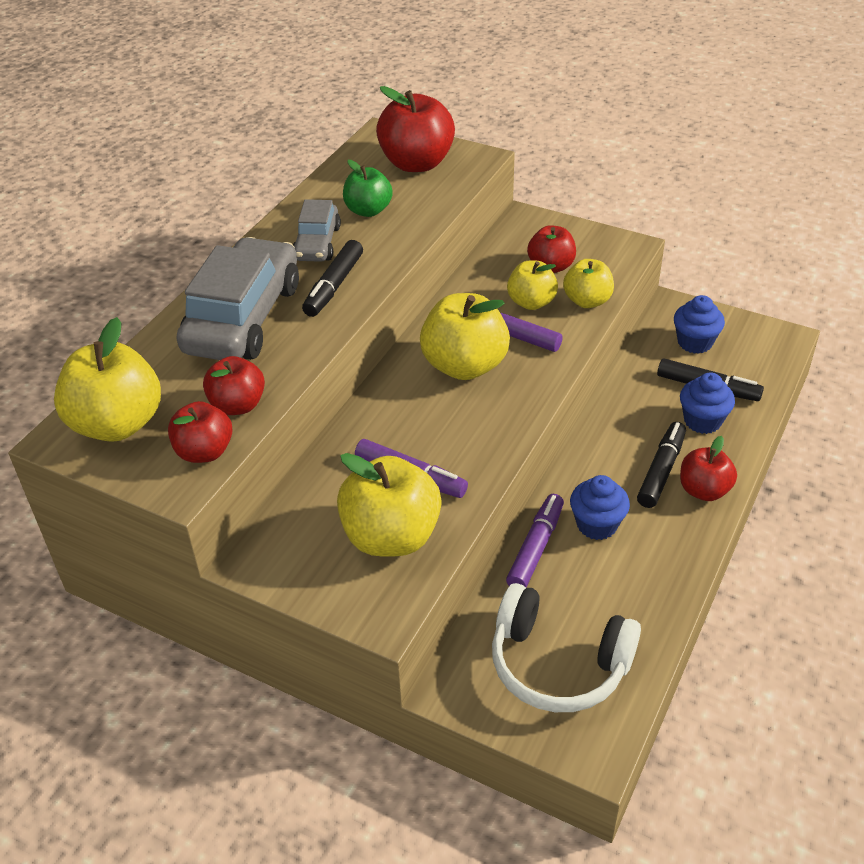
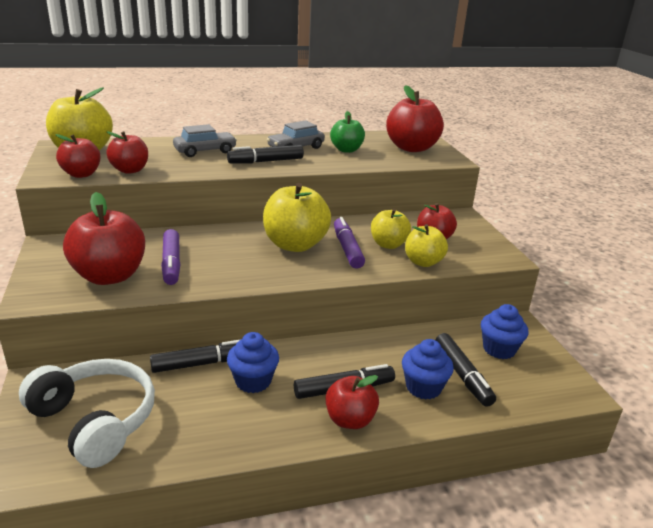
camera: 45 degrees right, 15 degrees down
grey car [176,237,299,360] -> grey car [173,124,237,157], size x0.54
yellow apple [337,453,442,557] -> red apple [63,192,145,285]
white headphones [492,583,641,712] -> white headphones turned 150 degrees clockwise [19,359,155,468]
purple marker [506,494,564,587] -> black marker [150,339,241,373]

